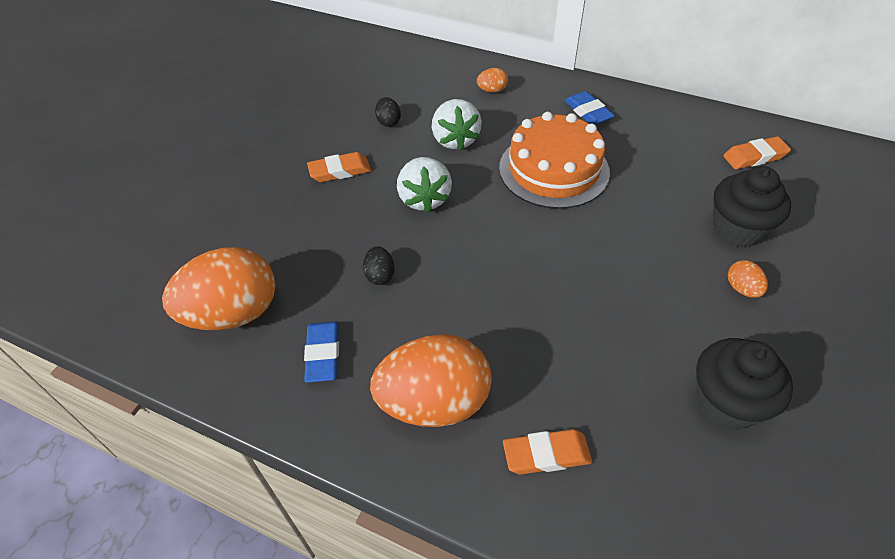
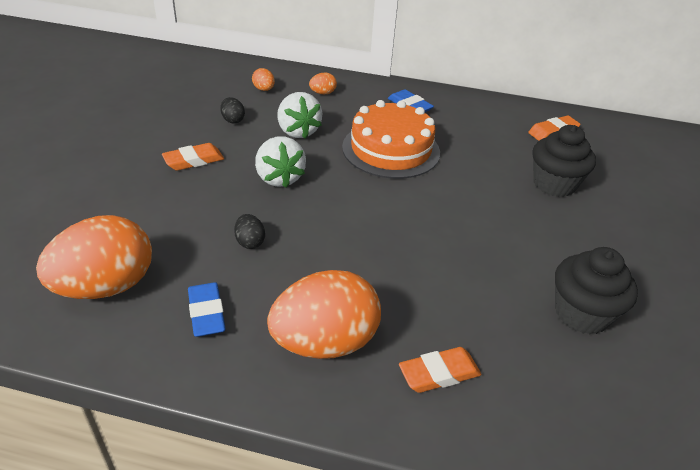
camera: 15 degrees left, 10 degrees down
orange egg [728,260,768,298] -> orange egg moved to [252,68,275,91]

